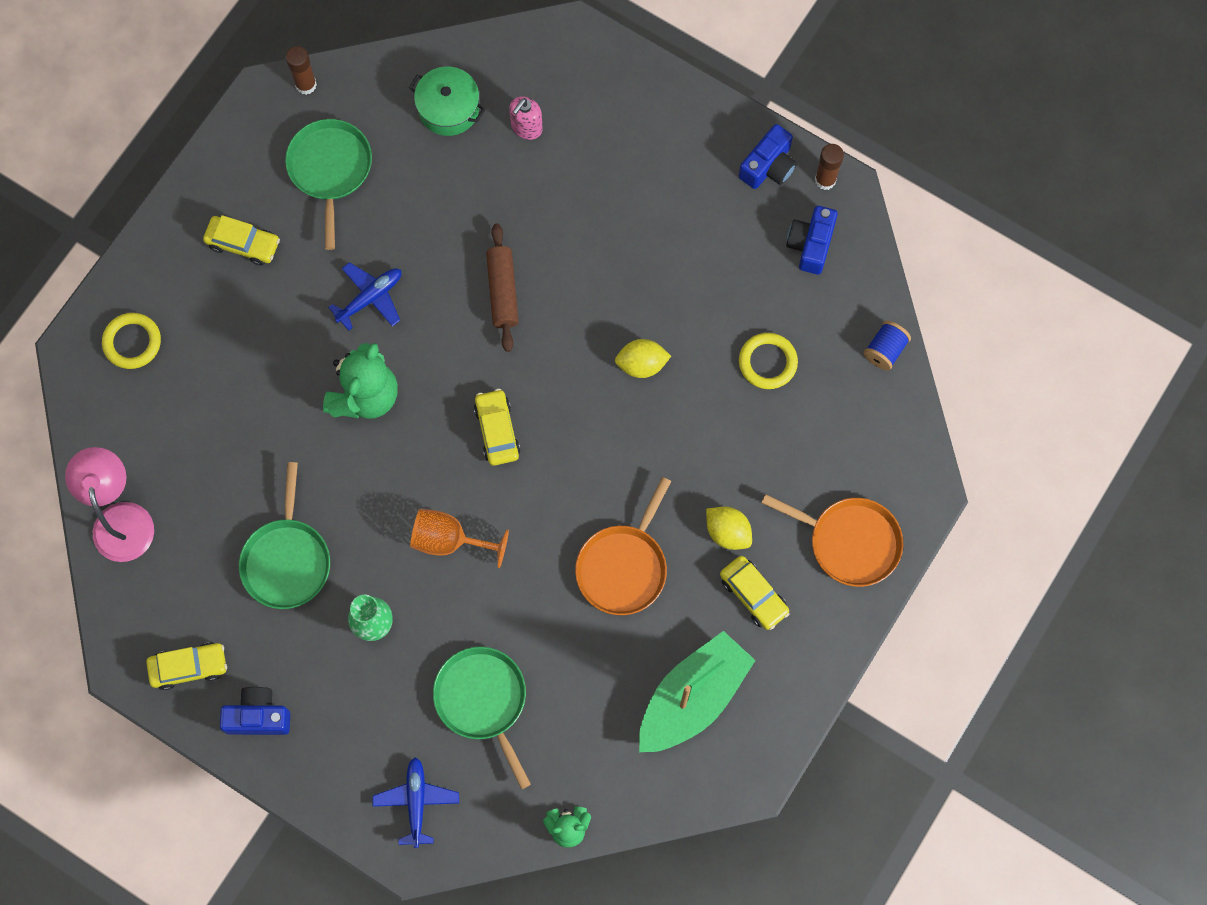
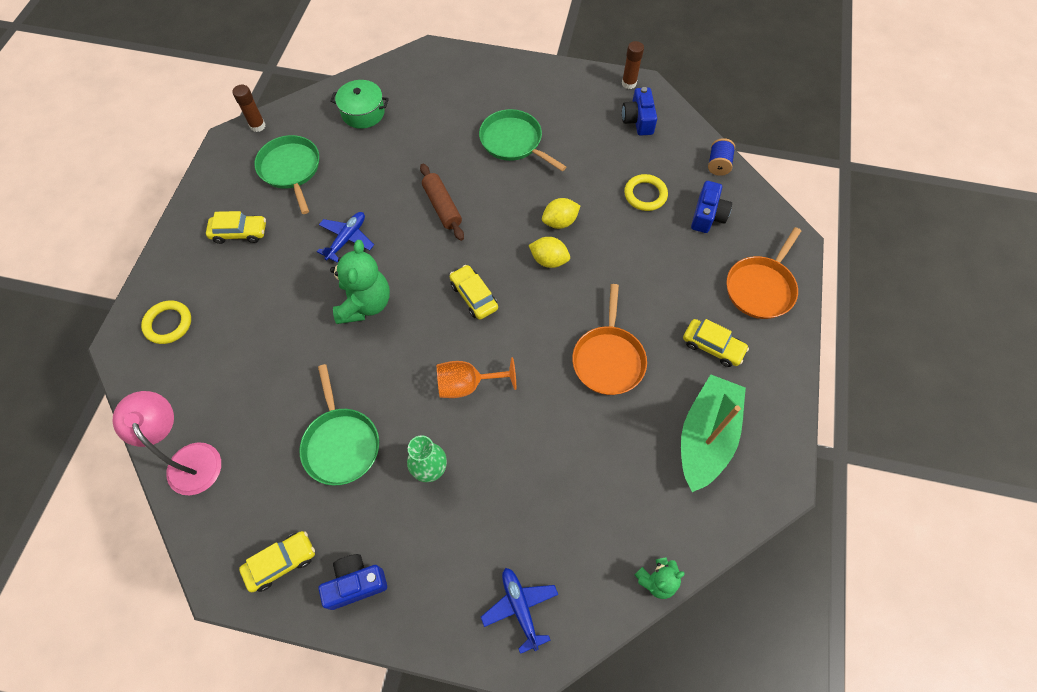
camera: 20 degrees left, 10 degrees down
green pan [433,647,531,789] -> green pan moved to [479,109,566,171]
pink soap dispenser [509,96,543,140] -> none
yellow lemon [706,507,752,550] -> yellow lemon moved to [529,237,570,268]
blue camera [739,124,797,189] -> blue camera moved to [691,181,732,233]
orange pan [761,494,903,587] -> orange pan turned 120 degrees clockwise [727,227,801,319]

